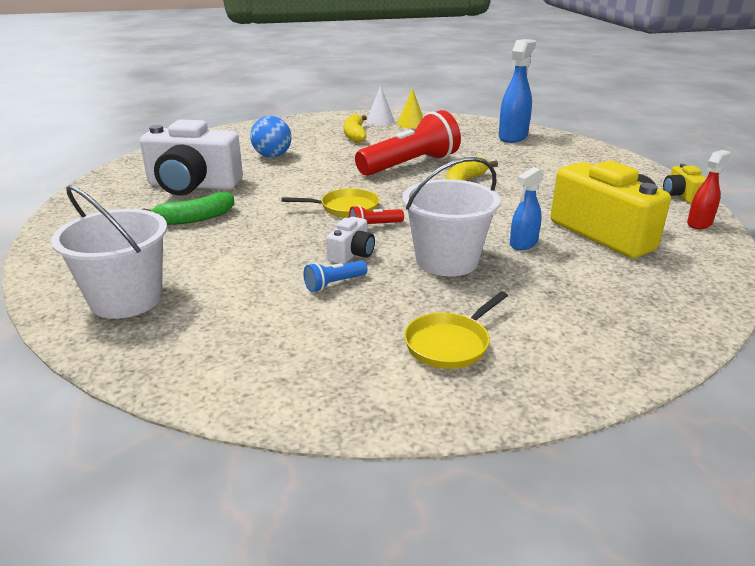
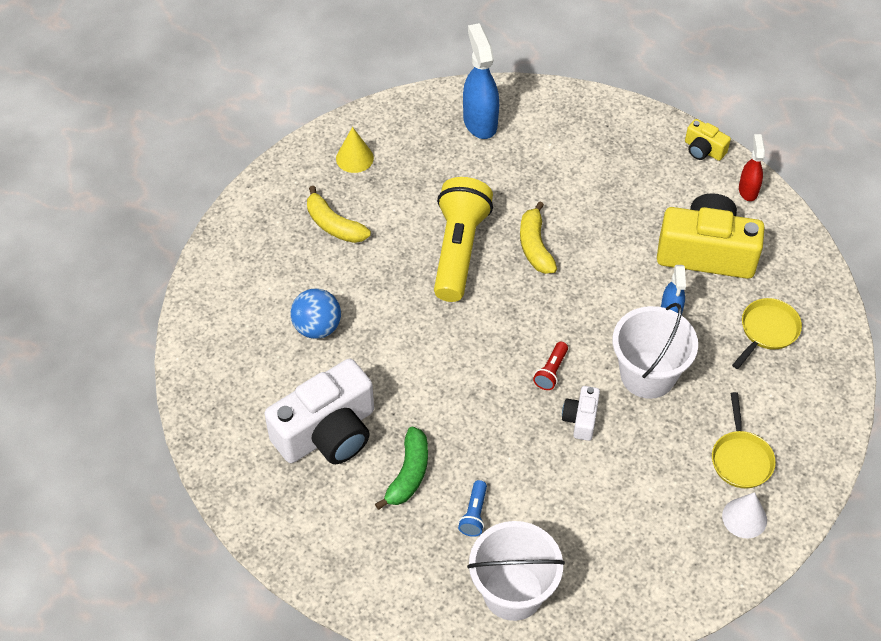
camera: 45 degrees left, 25 degrees up
yellow pan [281,188,380,218] -> yellow pan moved to [732,298,802,369]
blue flashlight [303,260,368,292] -> blue flashlight moved to [458,480,487,537]
white camera [326,217,375,264] -> white camera turned 150 degrees counterclockwise [562,386,600,441]
red flashlight [355,110,461,176] -> yellow flashlight [434,177,493,302]
white cone [366,85,395,125] -> white cone moved to [722,492,767,538]

